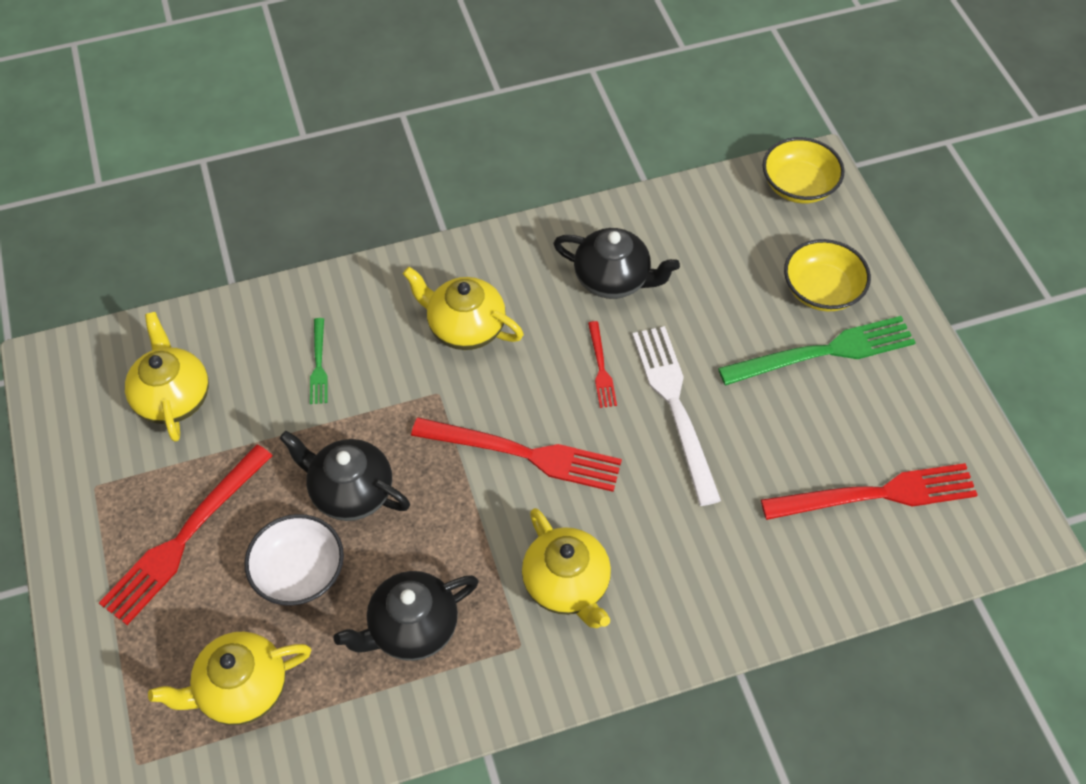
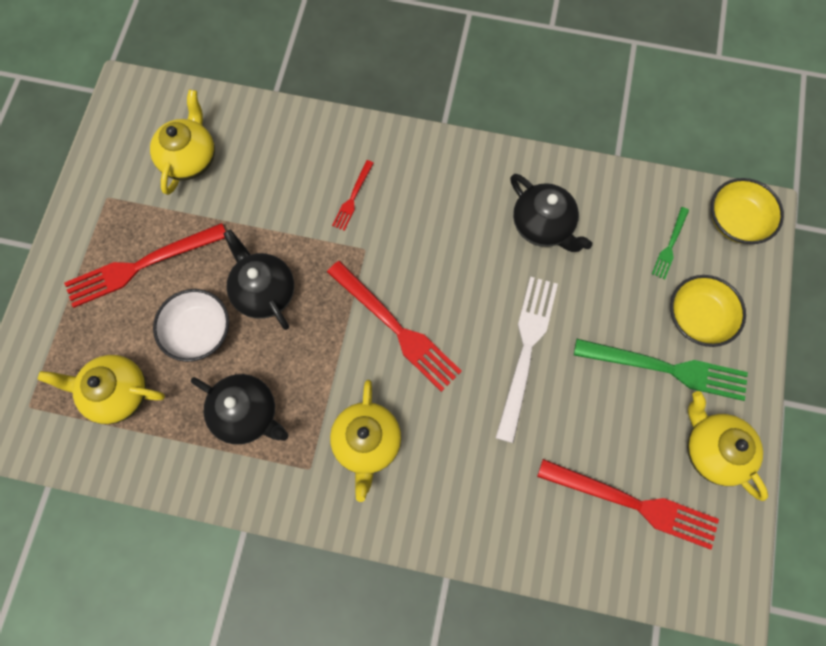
camera: 30 degrees right, 15 degrees up
green fork [310,318,328,404] -> green fork moved to [652,207,689,280]
black teapot [333,571,479,661] -> black teapot turned 150 degrees counterclockwise [191,374,288,444]
yellow teapot [403,267,524,350] -> yellow teapot moved to [687,391,768,501]
red fork [588,321,617,408] -> red fork moved to [332,160,374,231]

